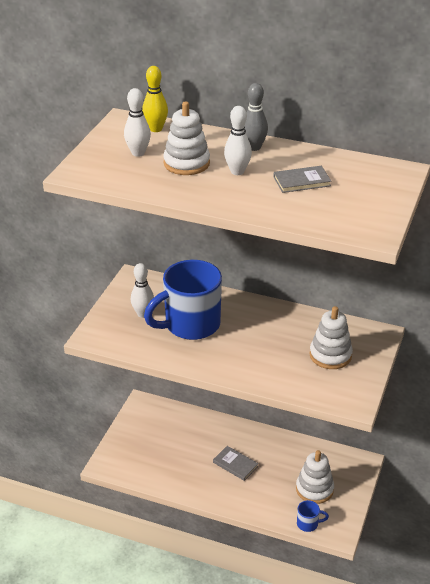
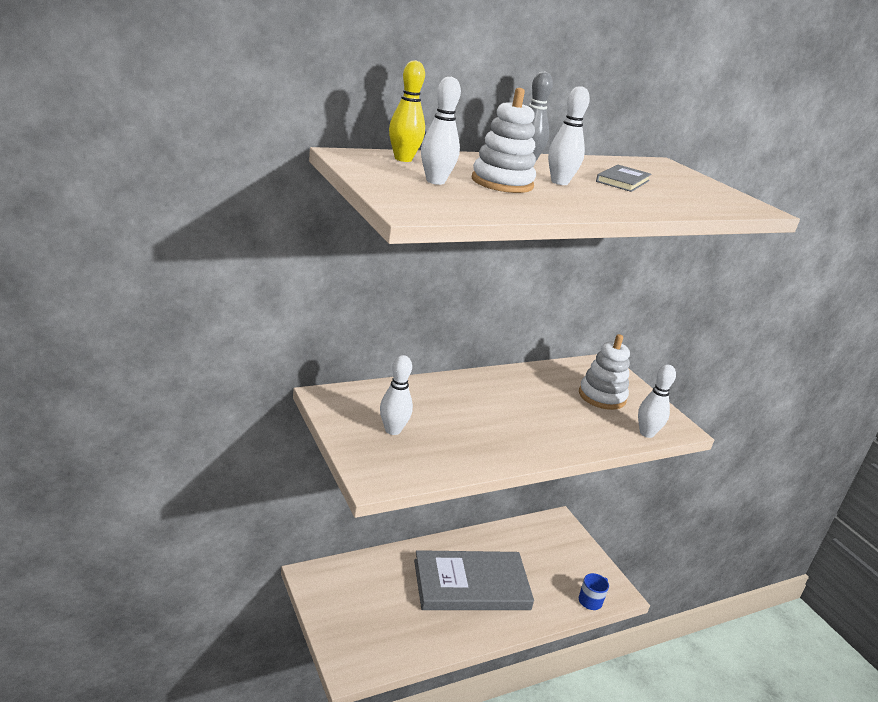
camera: 50 degrees left, 10 degrees down
blue mug [144,260,222,340] -> none
grey book [213,446,259,481] -> grey book [414,550,534,610], size x2.29
white stacking toy [296,450,334,504] -> none
none -> white bowling pin [638,364,676,438]

